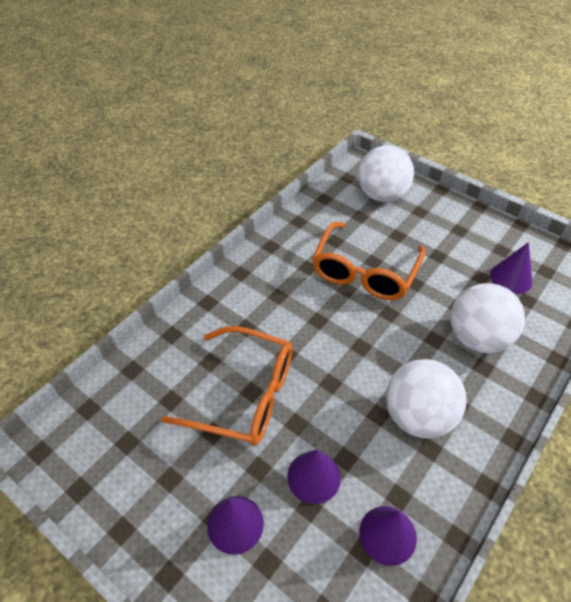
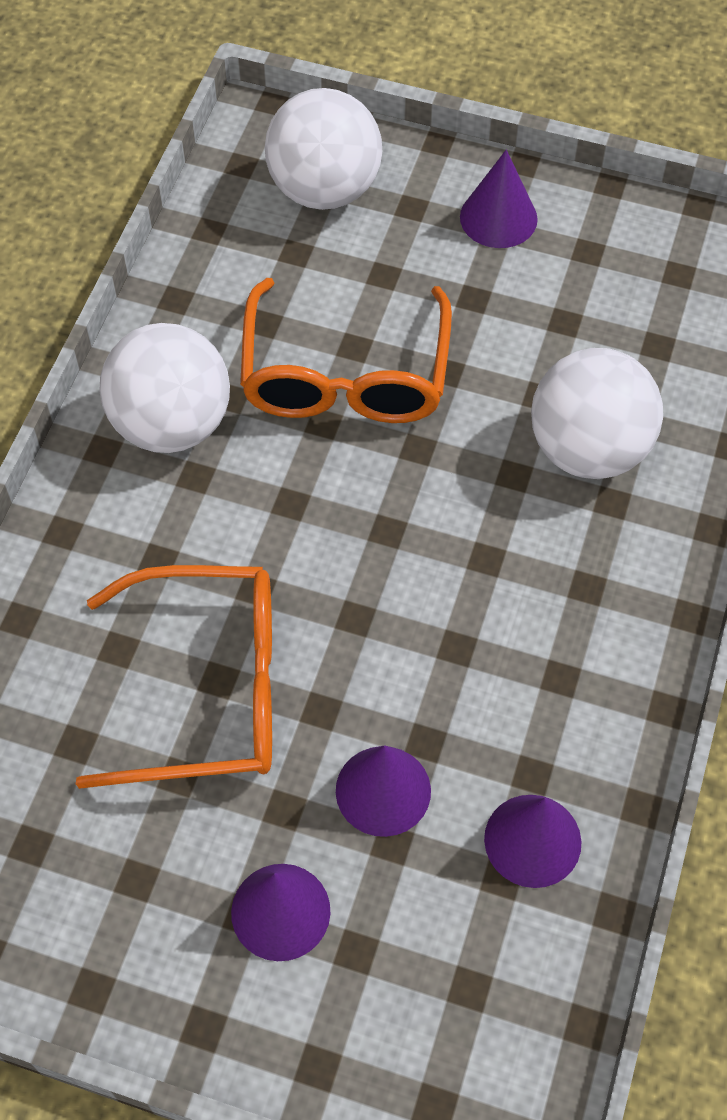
camera: 20 degrees left, 10 degrees up
white ball [386,359,467,439] -> white ball moved to [99,323,230,453]
purple cone [490,242,532,294] -> purple cone moved to [460,150,538,248]

